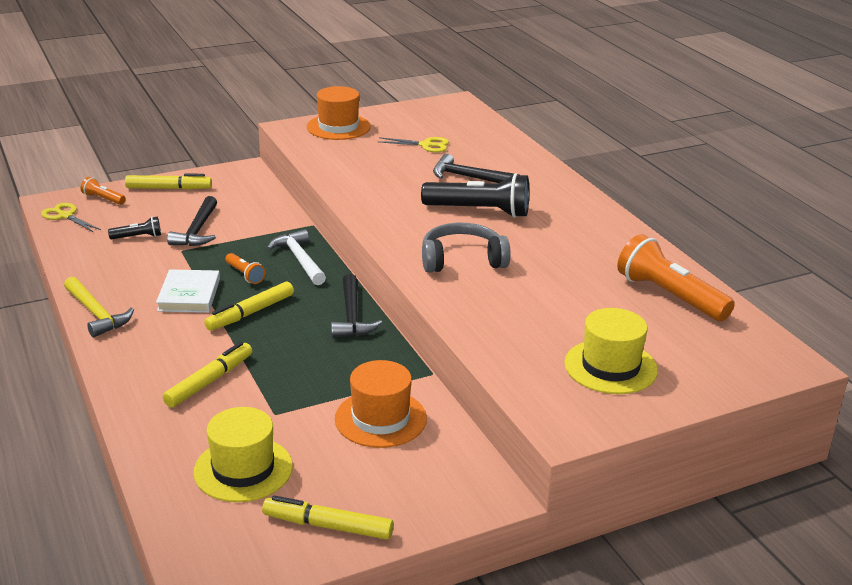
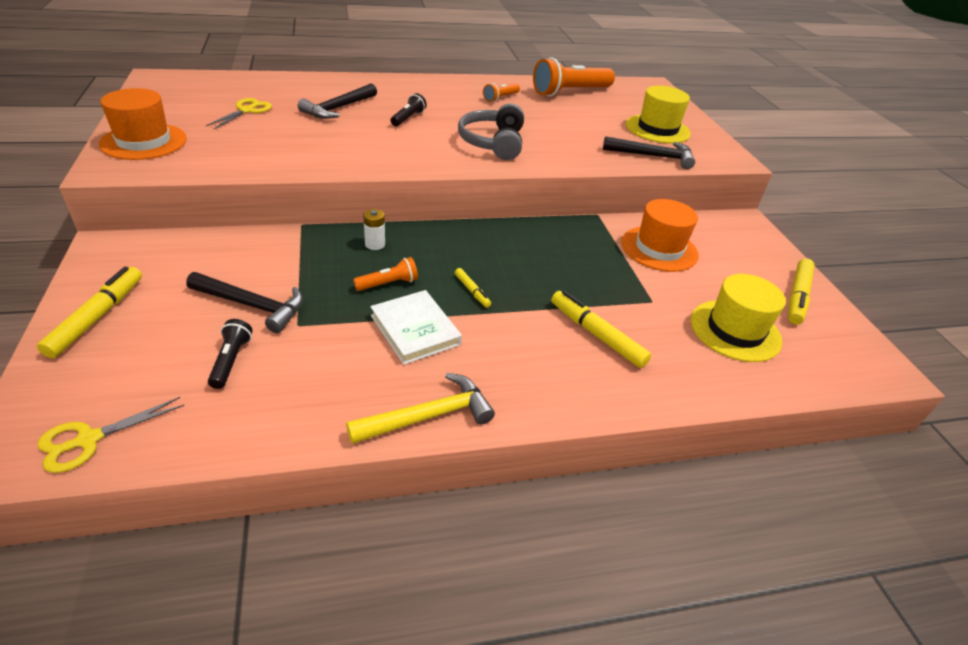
camera: 80 degrees left, 10 degrees up
orange flashlight [80,177,126,205] -> orange flashlight moved to [483,83,520,102]
white book [156,269,220,313] -> white book turned 45 degrees clockwise [370,290,462,365]
yellow marker [204,281,294,331] -> yellow marker [455,268,491,308], size x0.53
white hammer [267,229,326,285] -> white battery [363,209,385,250]
black hammer [331,274,382,337] -> black hammer moved to [603,136,695,169]
black flashlight [421,173,529,218] -> black flashlight [391,93,427,126], size x0.49

